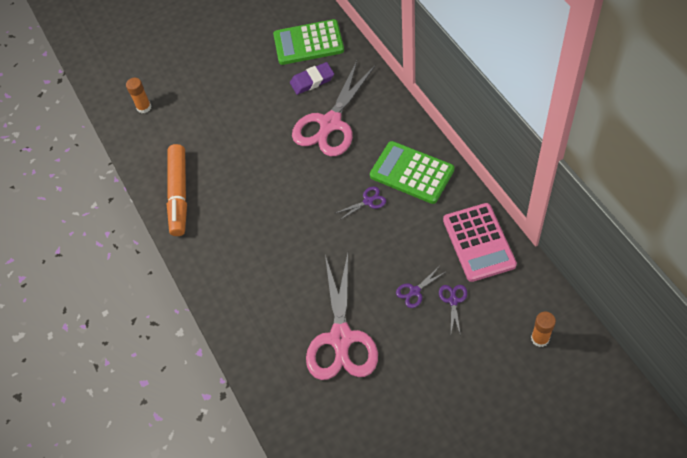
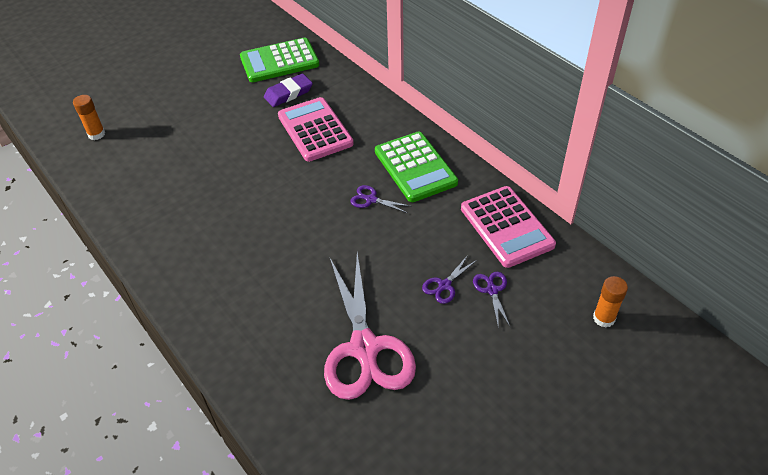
camera: 15 degrees left, 10 degrees down
orange marker [167,144,187,236] -> none
pink scissors [292,61,375,156] -> pink calculator [278,97,354,162]
purple scissors [336,186,386,220] -> purple scissors turned 120 degrees counterclockwise [350,185,410,213]
green calculator [370,141,454,204] -> green calculator turned 135 degrees counterclockwise [375,131,458,202]

